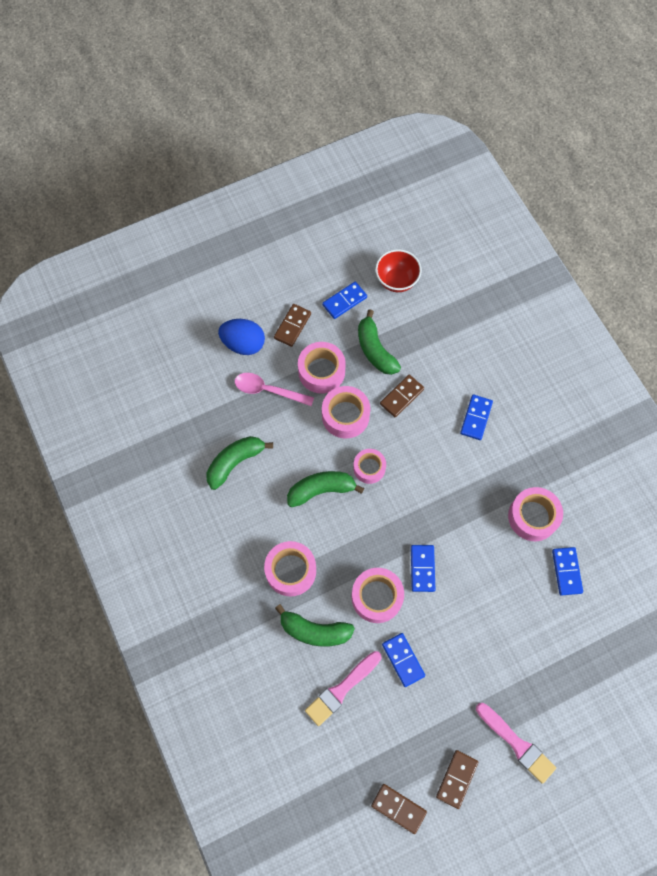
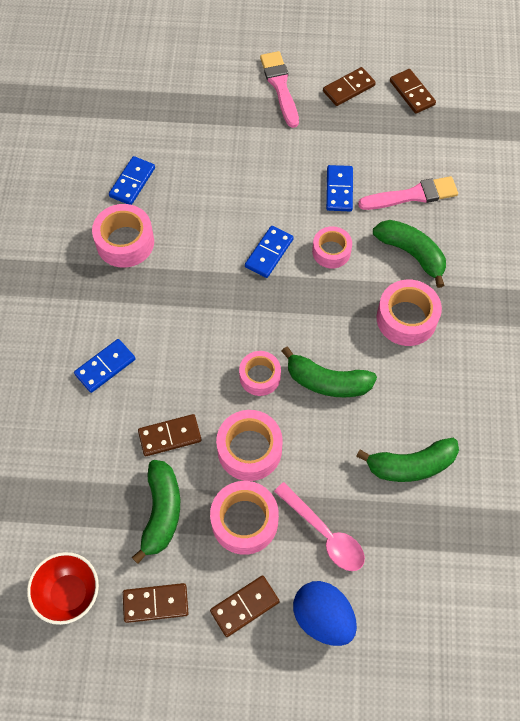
camera: 150 degrees left, 5 degrees down
blue domino [322,282,367,319] -> brown domino [123,583,189,623]
pink tape [352,568,404,623] -> pink tape [312,226,352,269], size x0.66

